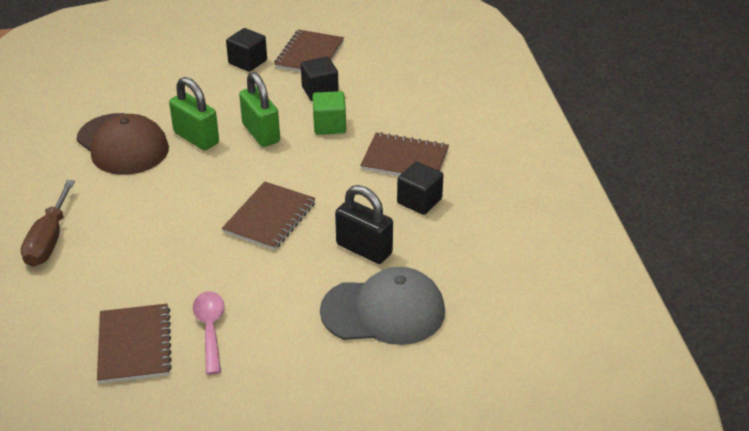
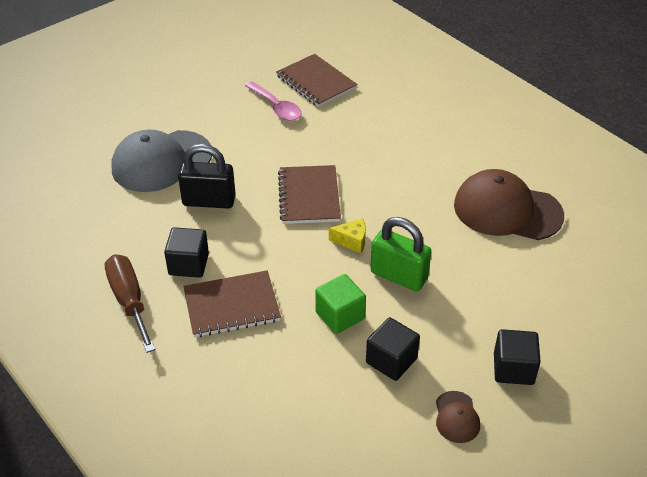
camera: 150 degrees right, 5 degrees up
brown screwdriver [21,180,75,267] -> brown screwdriver moved to [105,254,156,353]
green padlock [169,77,219,150] -> none
brown notebook [274,30,344,72] -> brown cap [436,391,480,443]
none -> yellow cheese [329,218,366,253]

